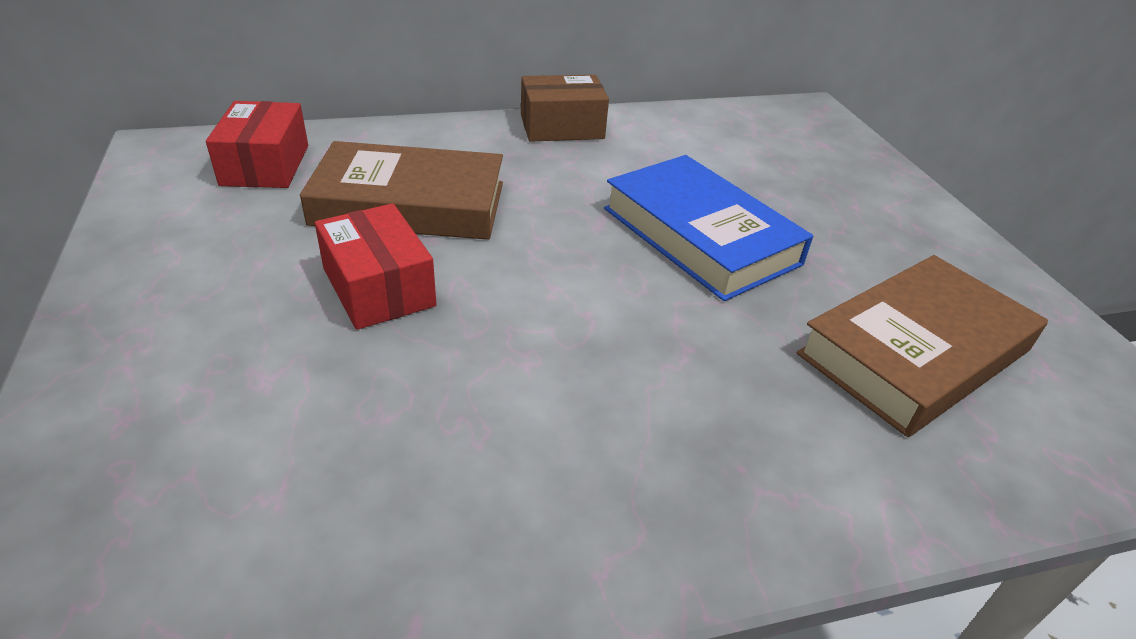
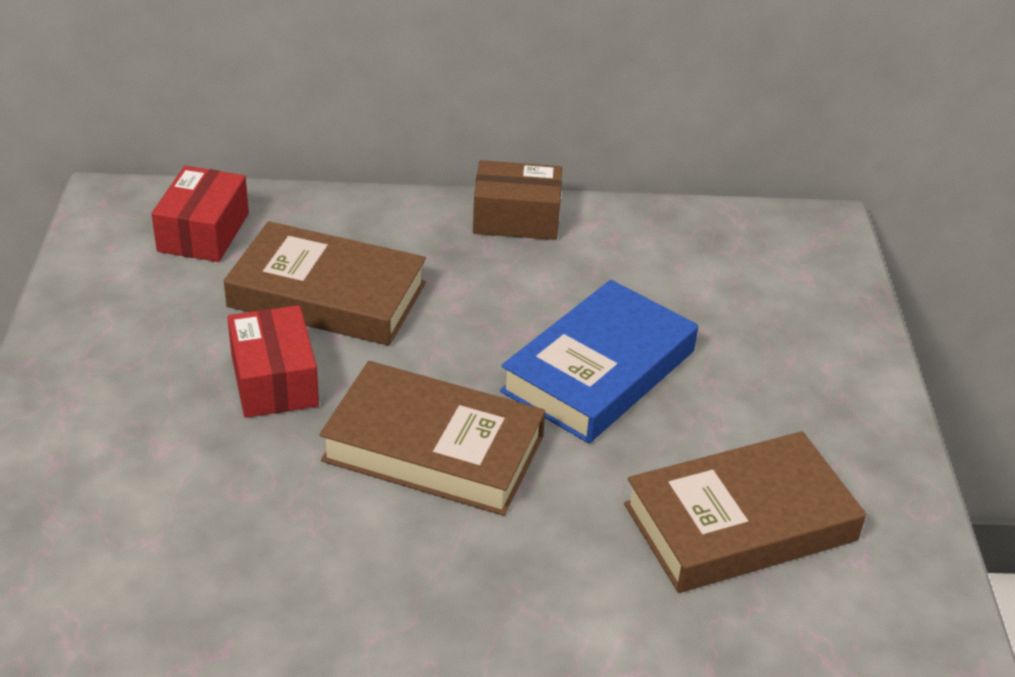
camera: 15 degrees right, 0 degrees up
blue book [604,155,813,301] -> blue book turned 60 degrees clockwise [500,280,698,443]
none -> brown book [319,361,546,516]

